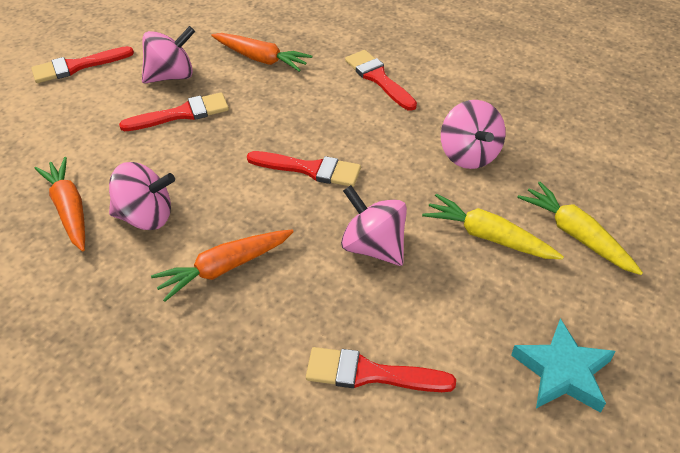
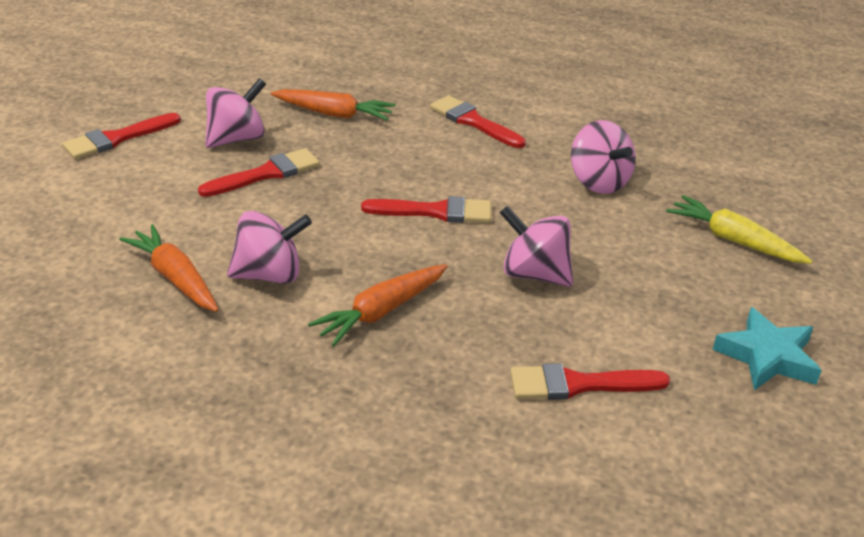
camera: 15 degrees left, 10 degrees down
yellow carrot [422,194,564,259] -> none

